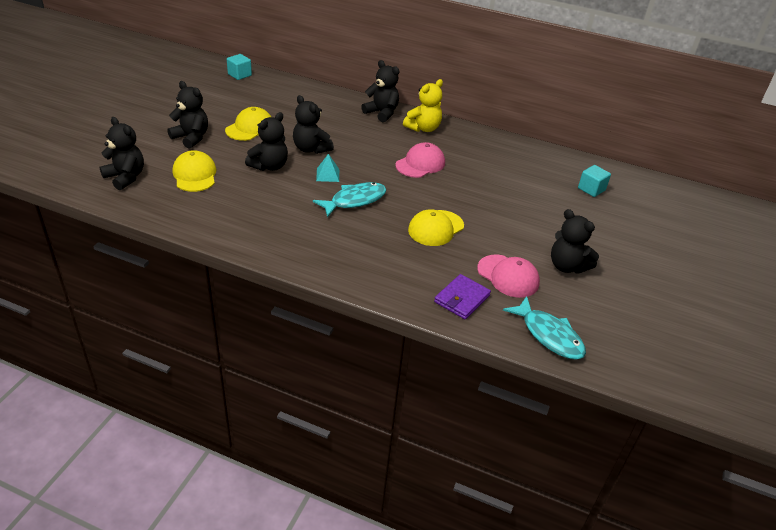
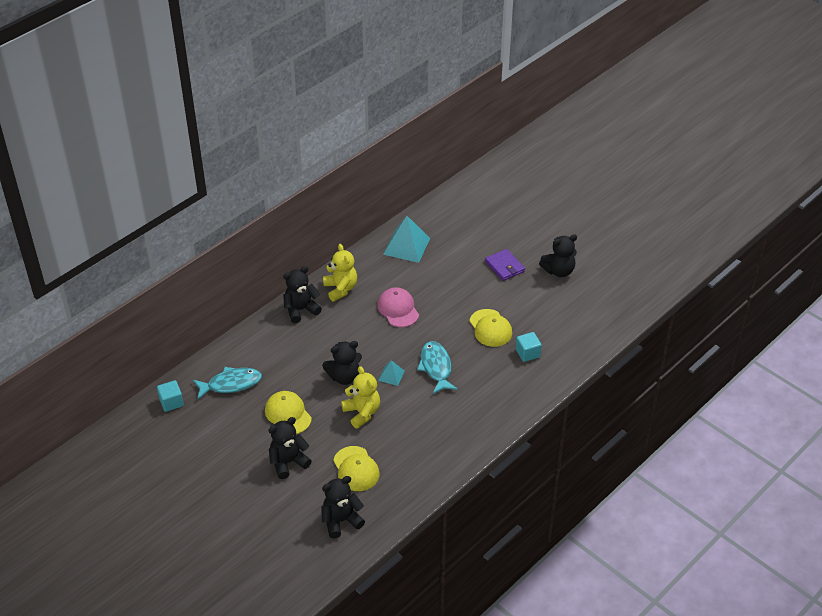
camera: 65 degrees left, 5 degrees up
yellow cap [172,150,216,192] -> yellow cap turned 120 degrees counterclockwise [333,446,379,491]
black teddy bear [245,112,288,171] -> yellow teddy bear [341,366,380,429]
purple wallet [434,274,491,319] -> purple wallet moved to [485,249,525,281]
pink cap [477,255,540,298] -> none
turquoise fish [503,296,586,360] -> turquoise fish moved to [193,367,262,400]
turquoise cube [578,165,611,197] -> turquoise cube moved to [516,332,542,362]
none -> turquoise pyramid [383,216,430,263]

